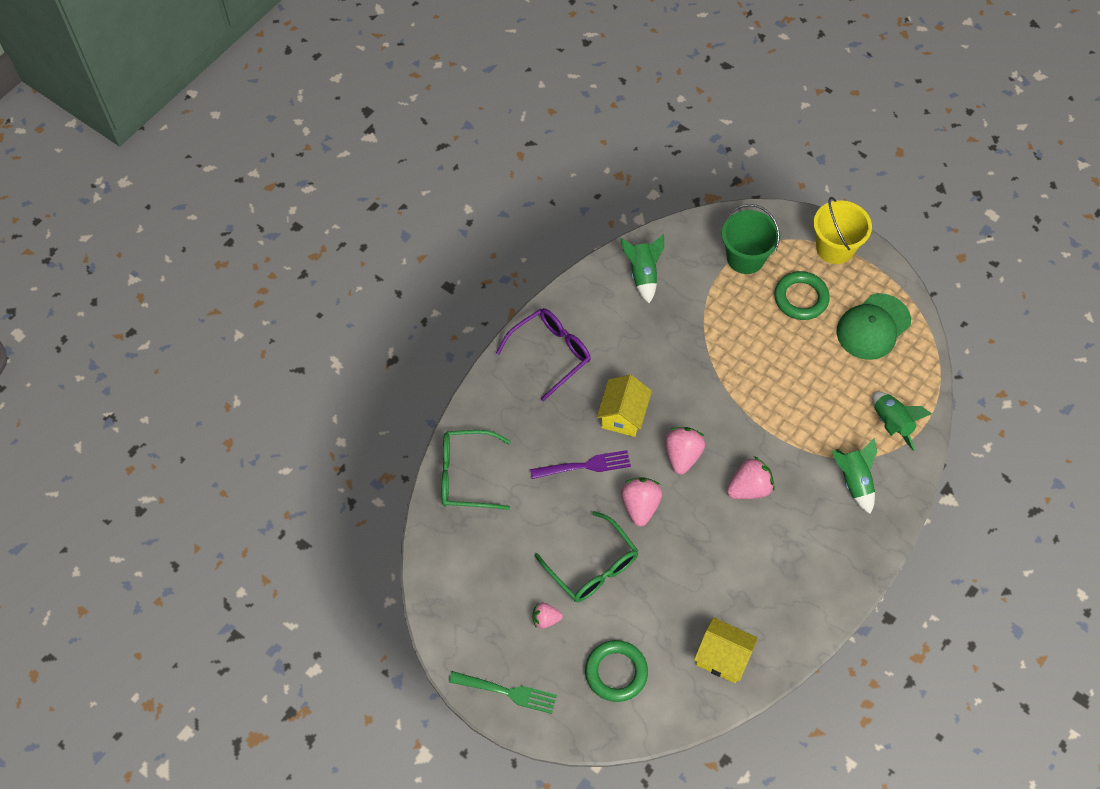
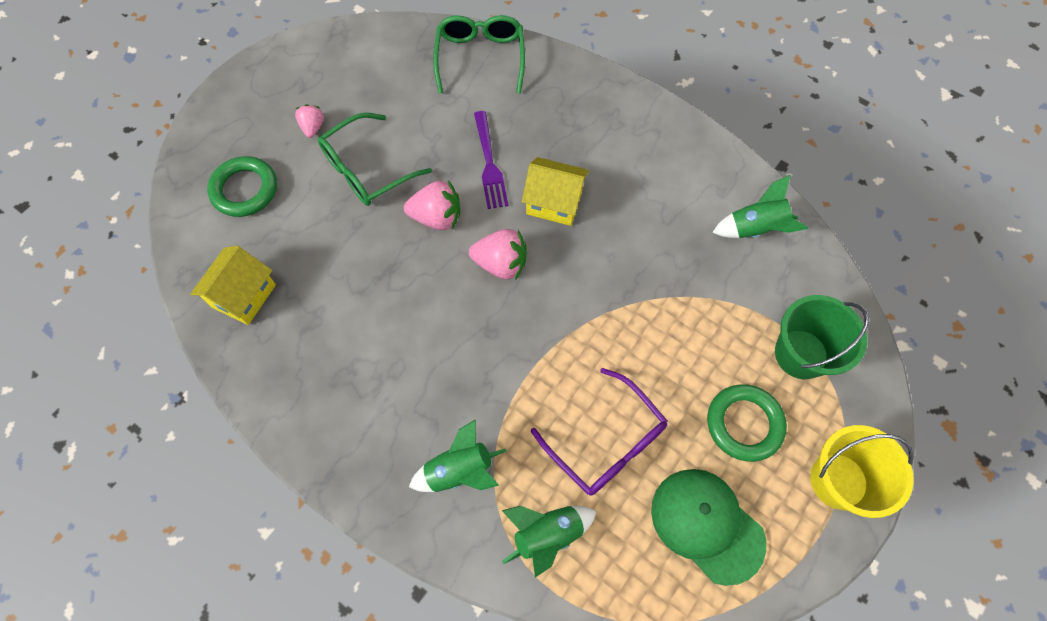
camera: 90 degrees right, 5 degrees up
green fork [449,671,557,714] -> none
purple glasses [496,308,591,401] -> purple glasses moved to [531,368,668,496]
pink strawberry [727,456,775,499] -> none

